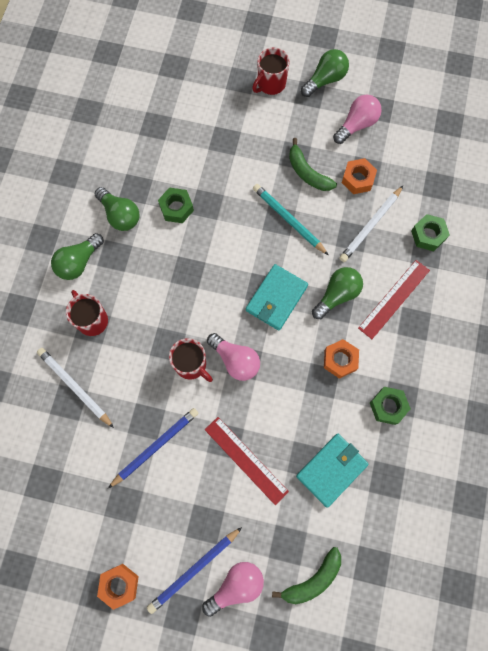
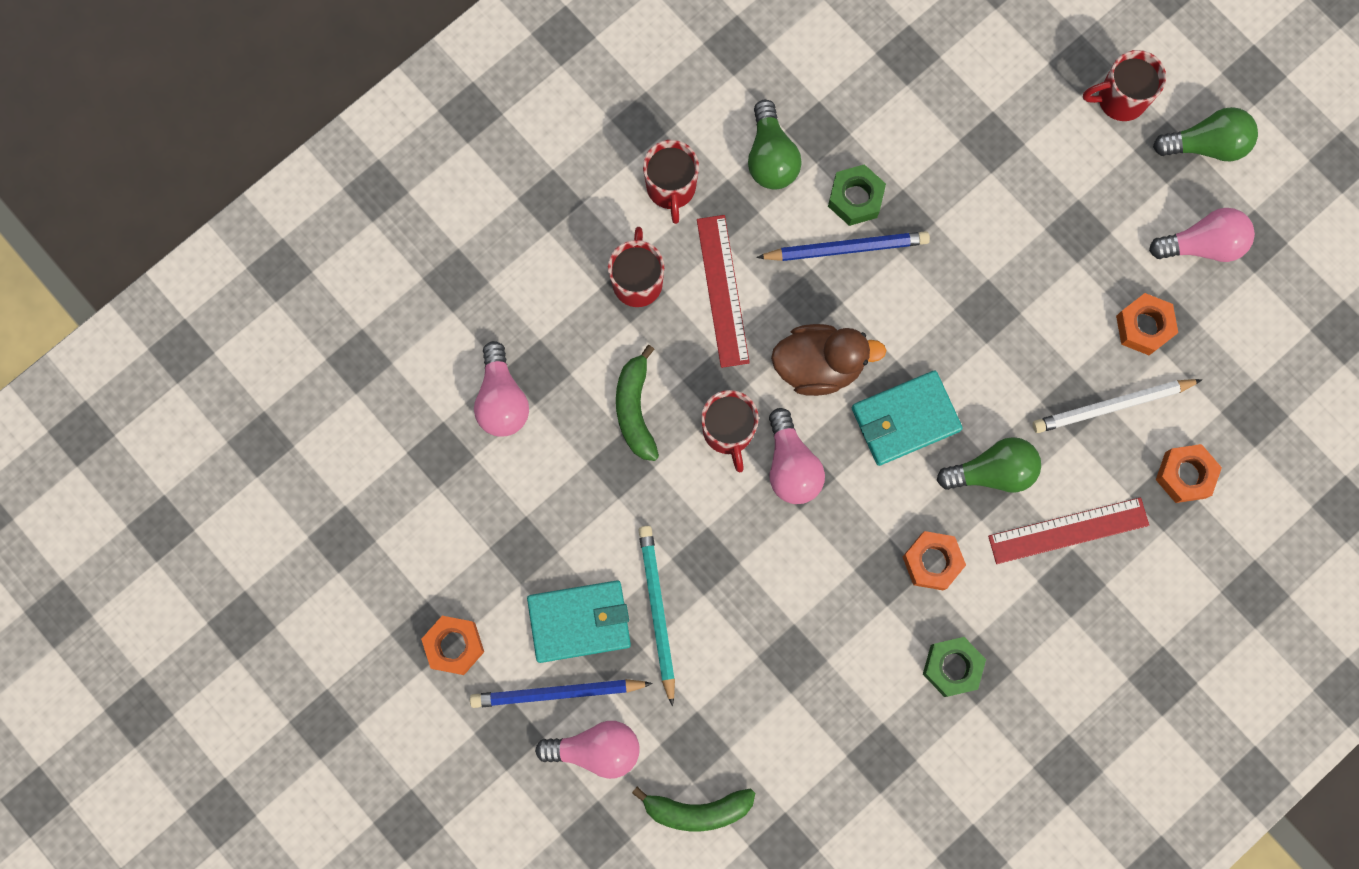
camera: 35 degrees right, 5 degrees up
white pencil [37,348,114,428] -> none
green light bulb [51,233,104,280] -> red mug [643,140,699,224]
blue pencil [108,408,199,488] -> blue pencil moved to [756,231,930,261]
red ruler [205,417,289,505] -> red ruler moved to [697,215,750,368]
turquoise pencil [253,184,329,255] -> turquoise pencil moved to [638,526,675,707]
green banana [289,138,337,191] -> green banana moved to [616,345,659,461]
turquoise wallet [296,434,369,508] -> turquoise wallet moved to [527,580,631,663]
green nut [411,214,450,251] -> orange nut [1156,444,1222,503]
none -> pink light bulb [474,341,529,437]
none -> brown duck [771,324,887,396]

